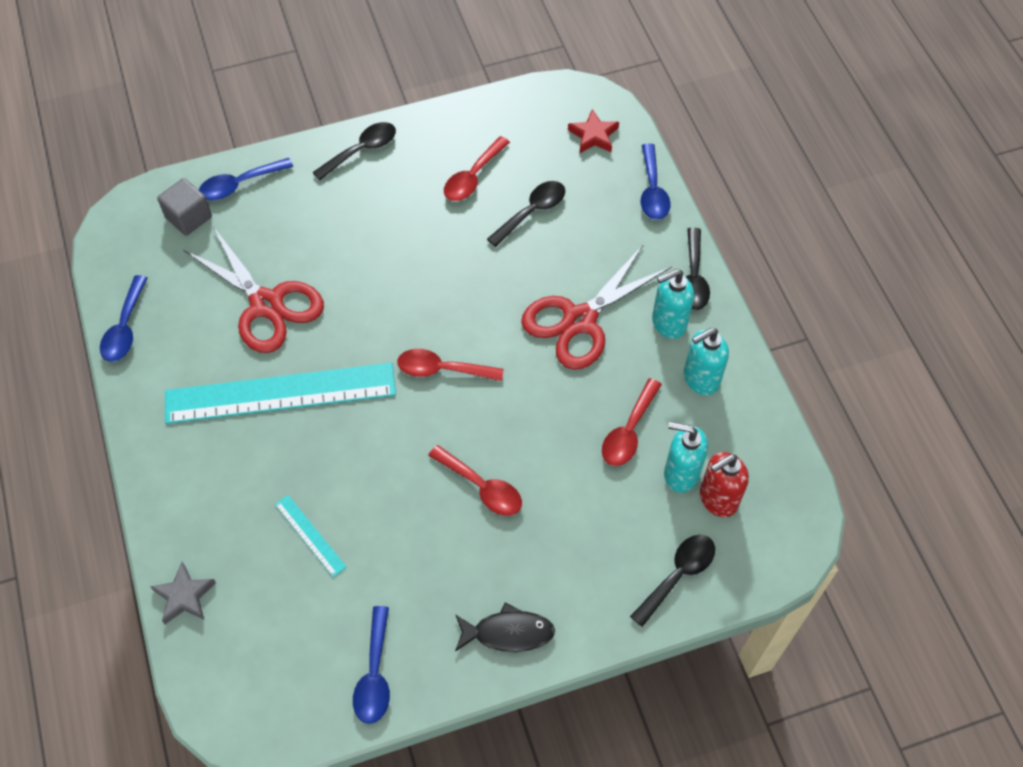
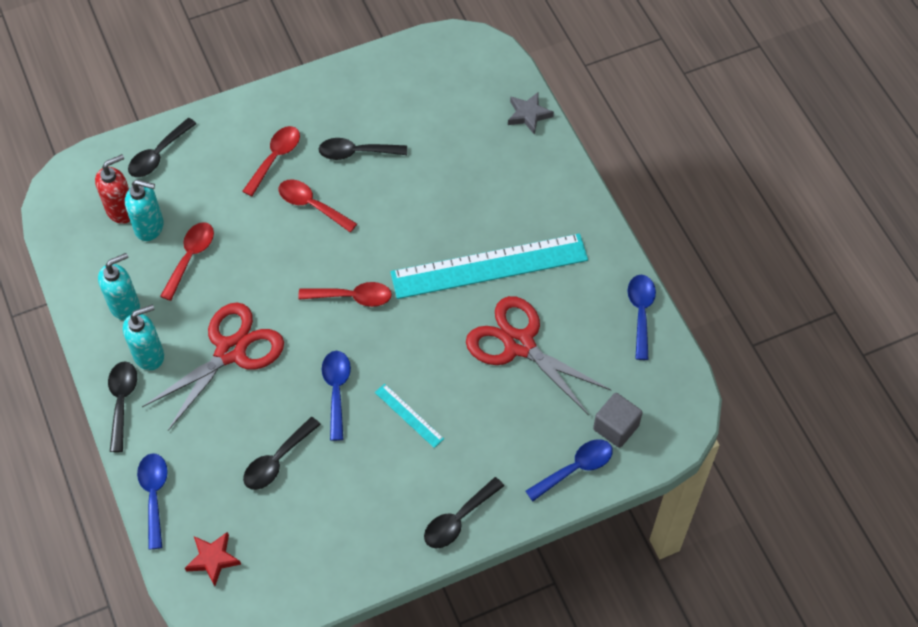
camera: 175 degrees right, 0 degrees up
turquoise ruler [275,495,346,577] -> turquoise ruler moved to [375,384,444,448]
blue spoon [353,606,390,724] -> blue spoon moved to [322,351,351,441]
red spoon [444,136,510,201] -> red spoon moved to [242,126,300,196]
black fish [455,603,555,652] -> none
none -> black spoon [319,138,407,160]

